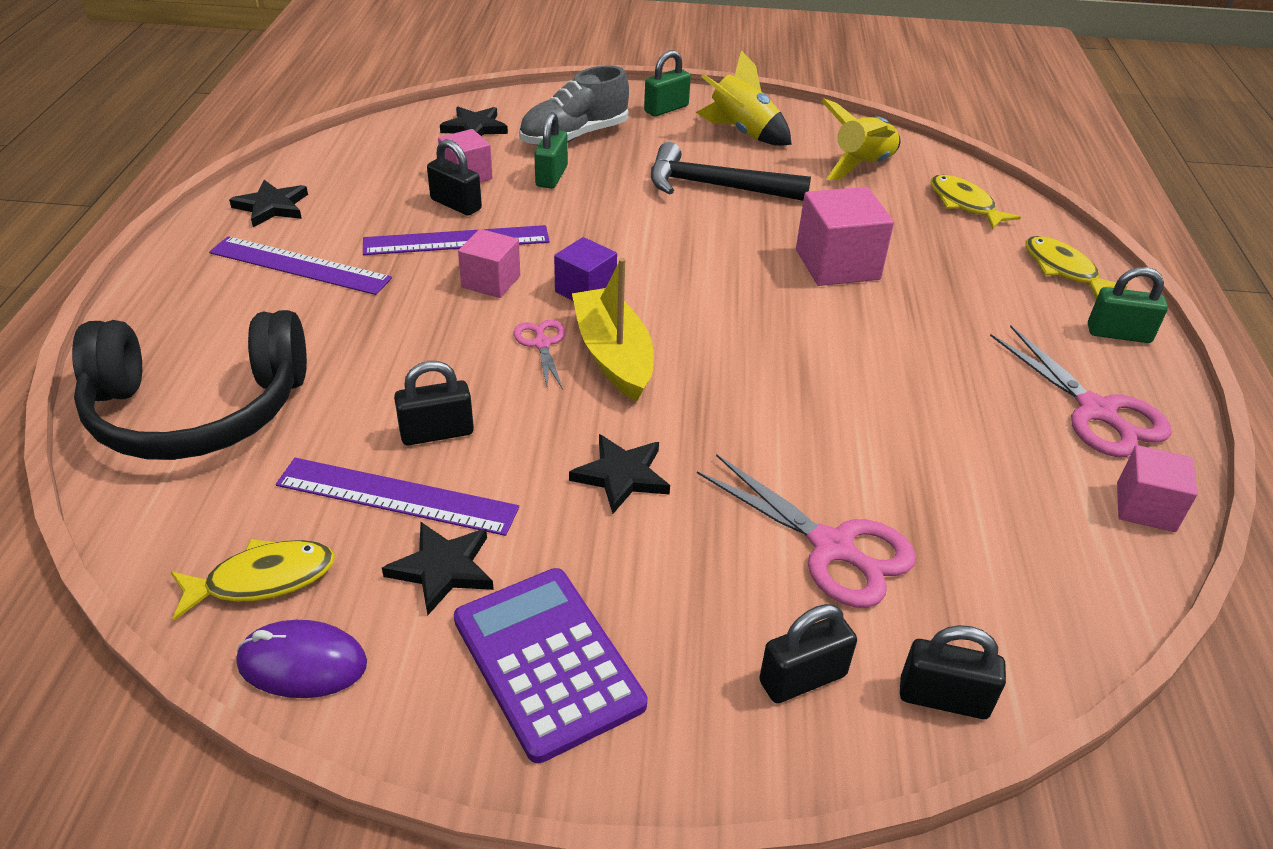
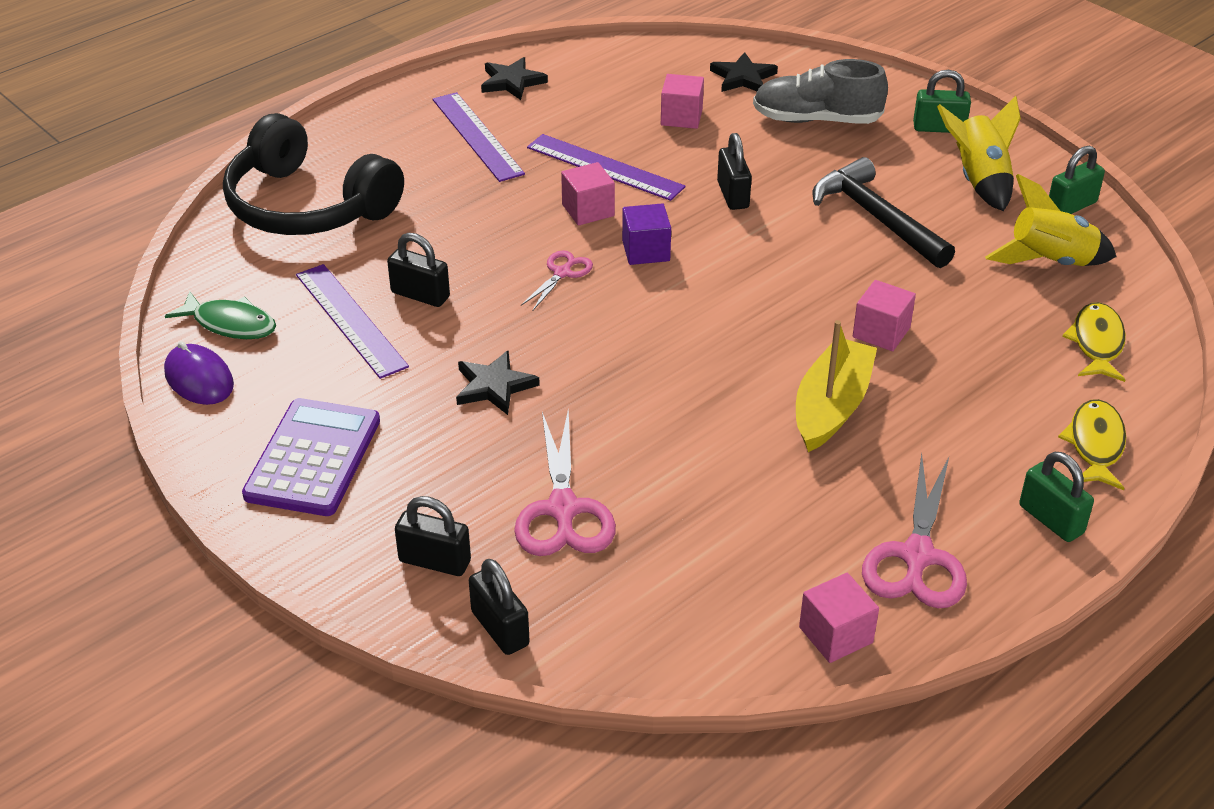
camera: 45 degrees right, 0 degrees up
yellow fish [171,539,335,621] -> green fish [165,291,276,339]
black star [382,522,494,616] -> none
black padlock [427,139,482,216] -> black padlock moved to [717,133,752,210]
green padlock [534,112,568,189] -> green padlock moved to [1049,145,1105,214]
yellow boat [572,258,654,401] -> yellow boat moved to [796,320,877,452]
pink cube [796,187,894,286] -> pink cube [853,280,916,351], size x0.63

